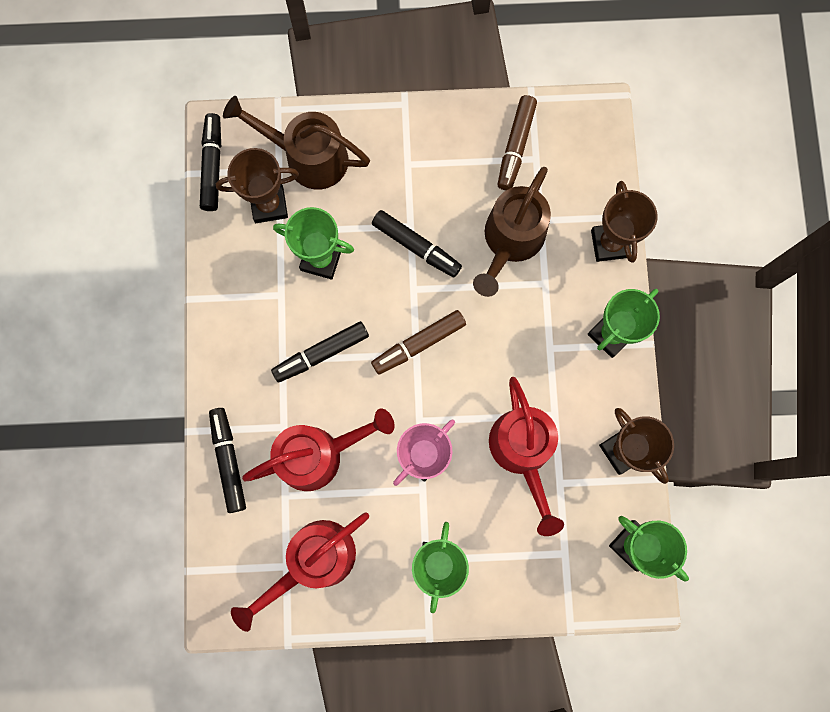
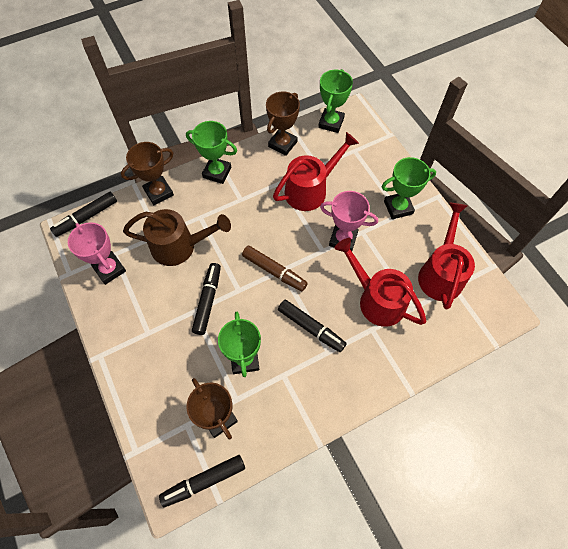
camera: 115 degrees left, 15 degrees down
black marker [209,408,246,513] -> black marker moved to [50,192,117,237]
brown watering can [223,96,370,190] -> none
red watering can [231,512,369,632] -> red watering can turned 105 degrees counterclockwise [418,202,475,309]
brown marker [498,95,537,190] -> pink trophy [68,222,126,285]

